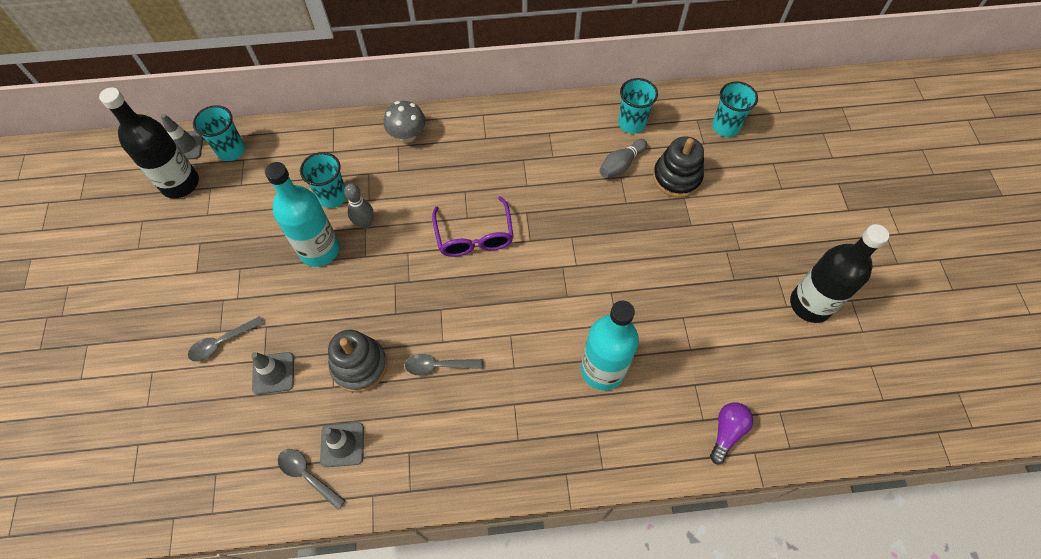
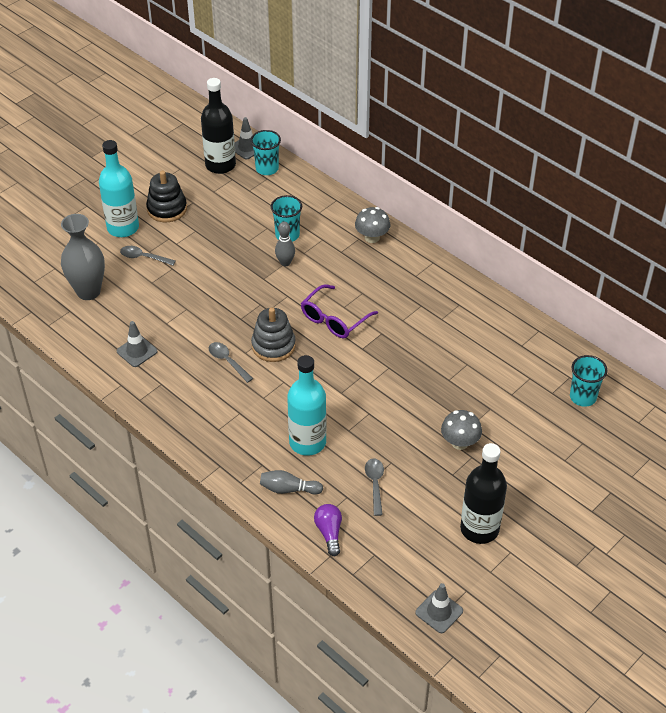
camera: 50 degrees right, 15 degrees down
grey traffic cone [251,352,294,395] -> grey traffic cone moved to [415,583,463,633]
turquoise bottle [265,162,340,267] -> turquoise bottle moved to [99,140,139,237]
grey spoon [278,449,345,510] -> grey spoon moved to [365,458,384,516]
grey stacking toy [328,330,387,392] -> grey stacking toy moved to [251,307,296,362]
grey bowling pin [599,139,647,178] -> grey bowling pin moved to [260,470,323,495]
turquoise cup [618,78,658,134] -> none
black stacking toy [653,136,704,198] -> black stacking toy moved to [146,171,187,222]
purple light bulb [710,402,753,464] -> purple light bulb turned 90 degrees counterclockwise [314,504,342,556]
none -> grey vase [61,214,105,300]
none -> grey mushroom [441,410,482,450]

